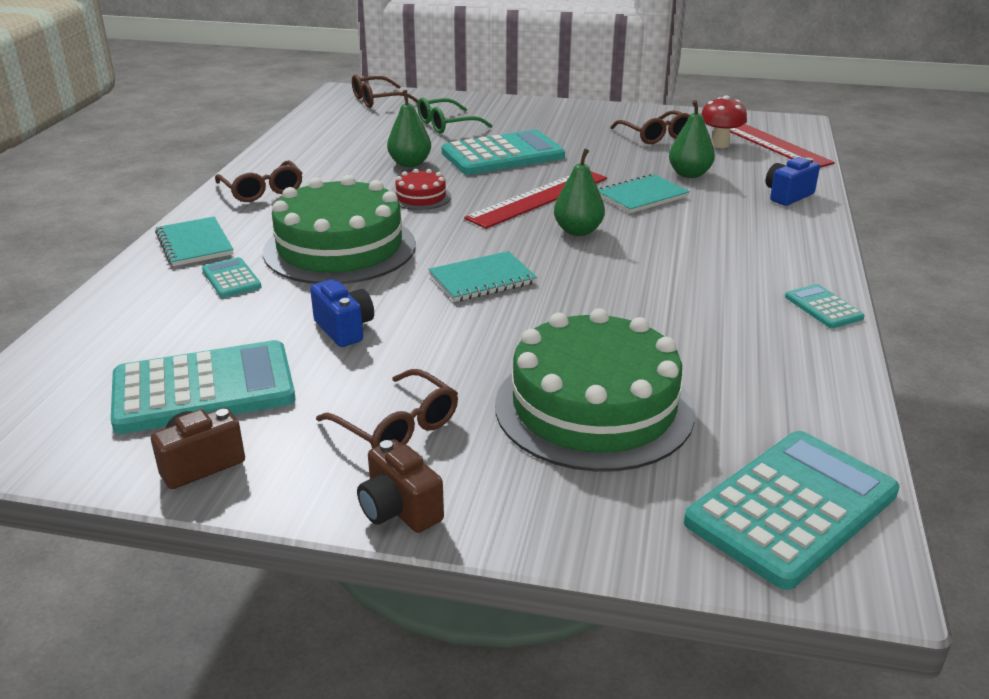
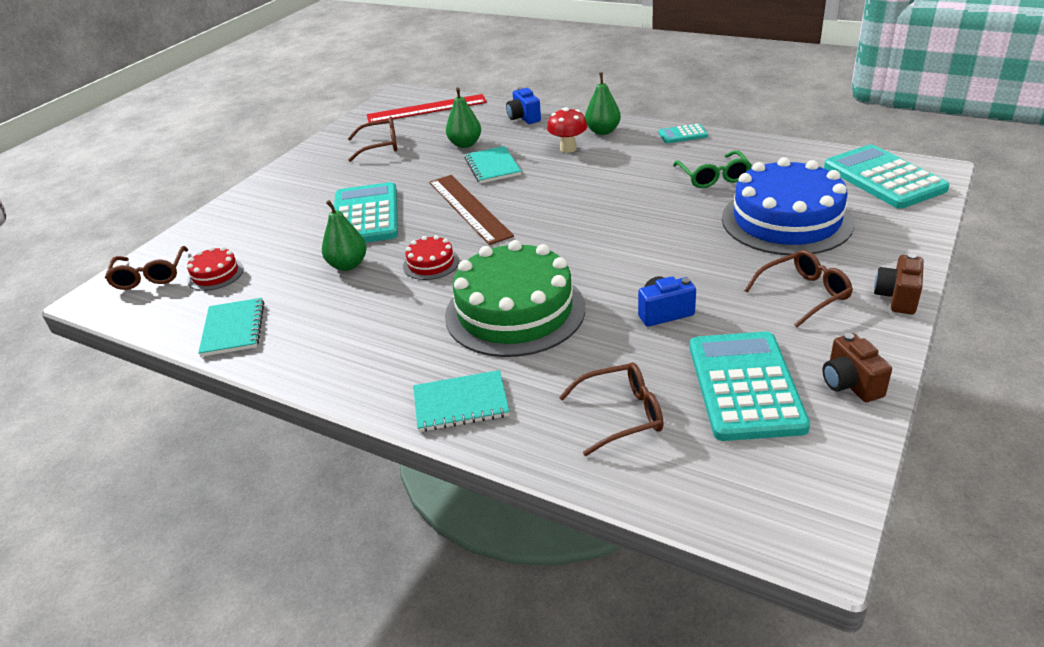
camera: 70 degrees left, 5 degrees up
turquoise calculator [202,257,261,298] -> none
brown glasses [215,160,302,202] -> brown glasses moved to [559,363,664,456]
brown camera [357,439,444,533] -> brown camera turned 135 degrees clockwise [874,253,924,314]
green glasses [417,98,493,134] -> green glasses moved to [673,150,752,188]
turquoise notebook [428,251,537,302] -> turquoise notebook moved to [198,298,264,357]
red ruler [464,171,607,229] -> brown ruler [429,175,514,245]
green cake [495,308,695,472] -> blue cake [722,157,854,255]
green pear [554,148,605,236] -> green pear moved to [585,72,621,135]
red mushroom [701,95,747,148] -> red mushroom moved to [547,107,587,153]
none -> red cake [187,247,244,291]

